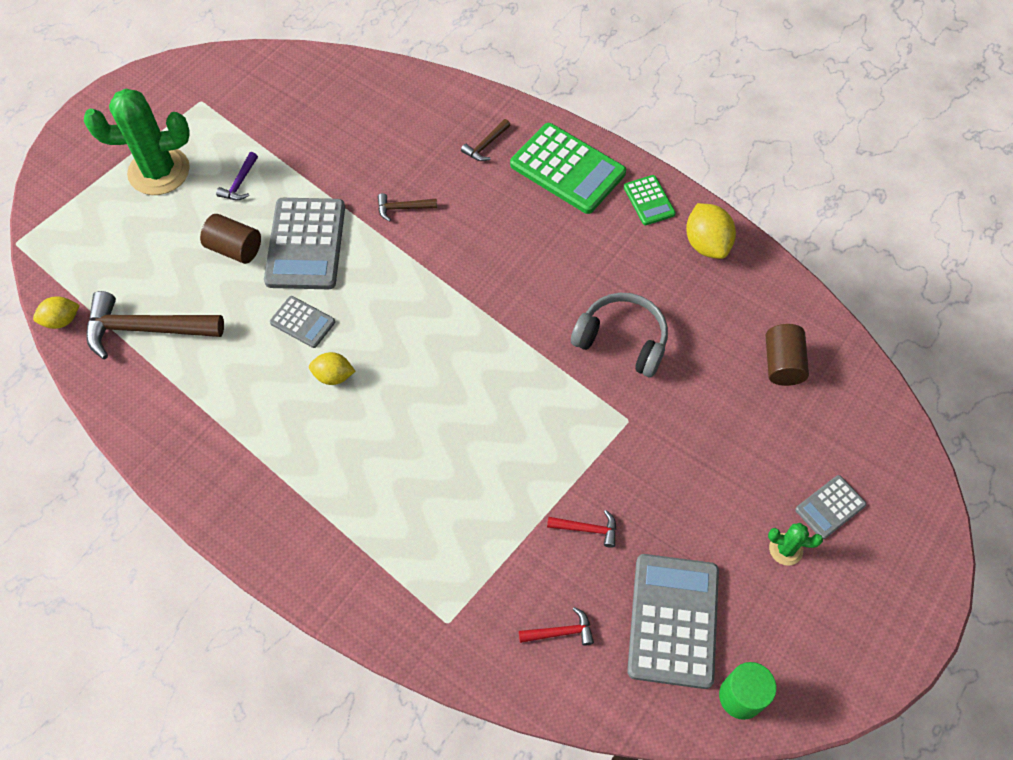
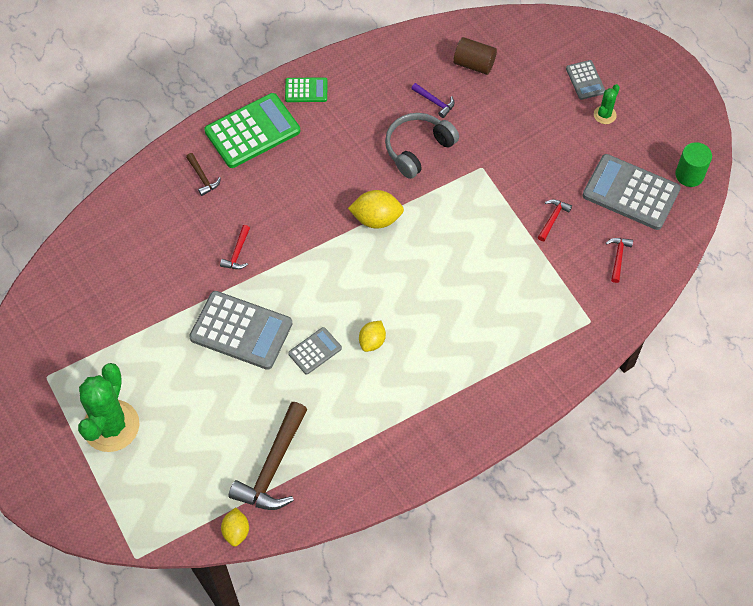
camera: 70 degrees left, 0 degrees up
brown cylinder [200,214,261,264] -> none
purple hammer [216,152,258,200] -> purple hammer moved to [411,83,455,118]
brown hammer [378,193,437,221] -> red hammer [220,225,250,269]
yellow lemon [686,203,736,259] -> yellow lemon moved to [348,190,404,229]

